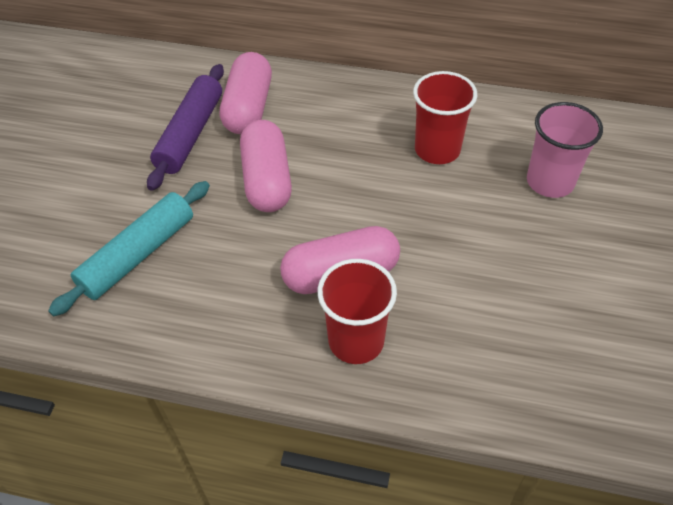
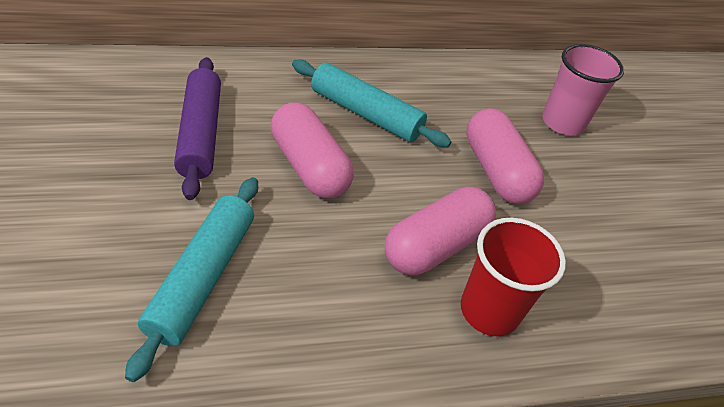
camera: 30 degrees left, 5 degrees down
pink capsule [220,52,272,134] -> pink capsule moved to [466,108,544,204]
red cup [413,71,477,164] -> none
none -> turquoise rolling pin [292,59,451,147]

